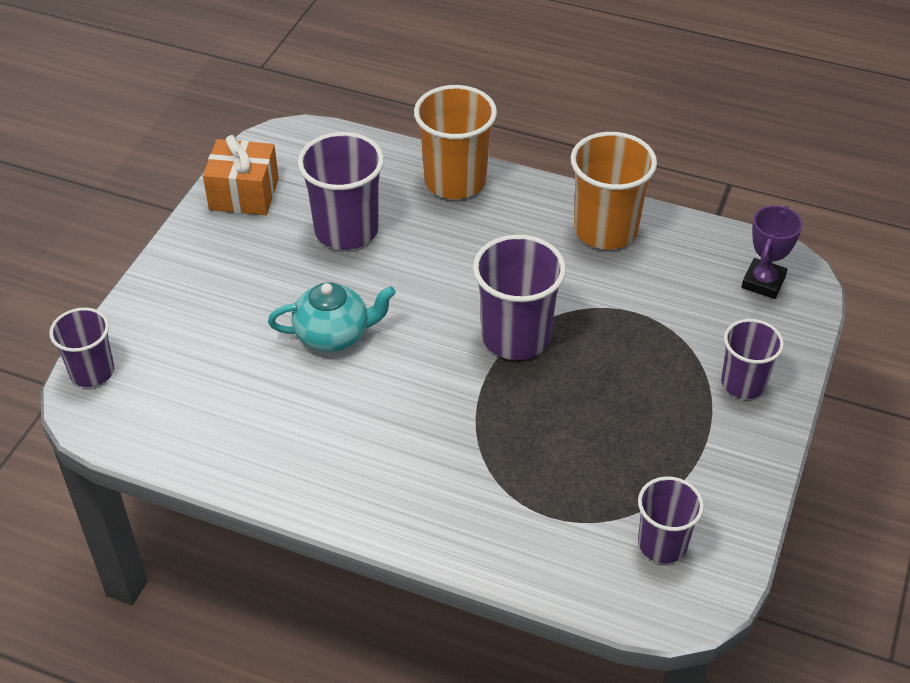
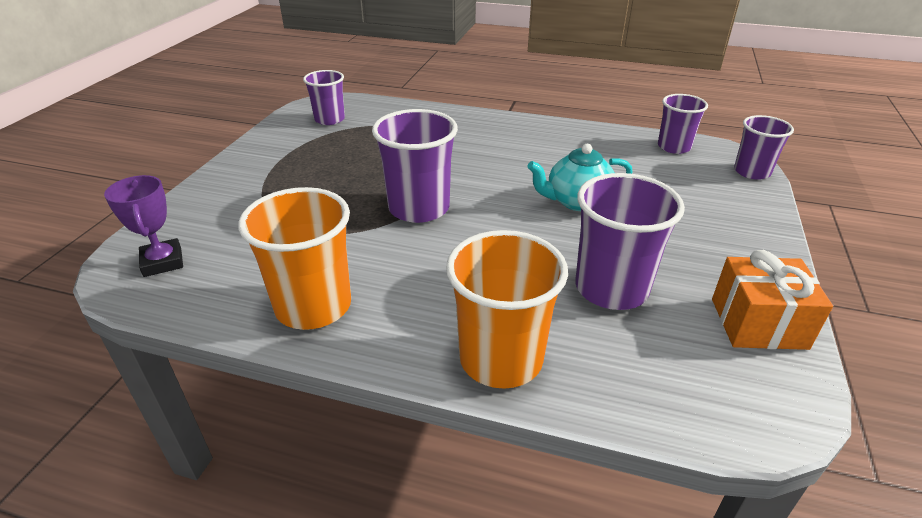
camera: 175 degrees right, 10 degrees down
purple cup [721,319,784,399] -> purple cup moved to [658,94,708,154]
purple trophy [742,206,803,299] -> purple trophy turned 45 degrees counterclockwise [104,175,183,277]

